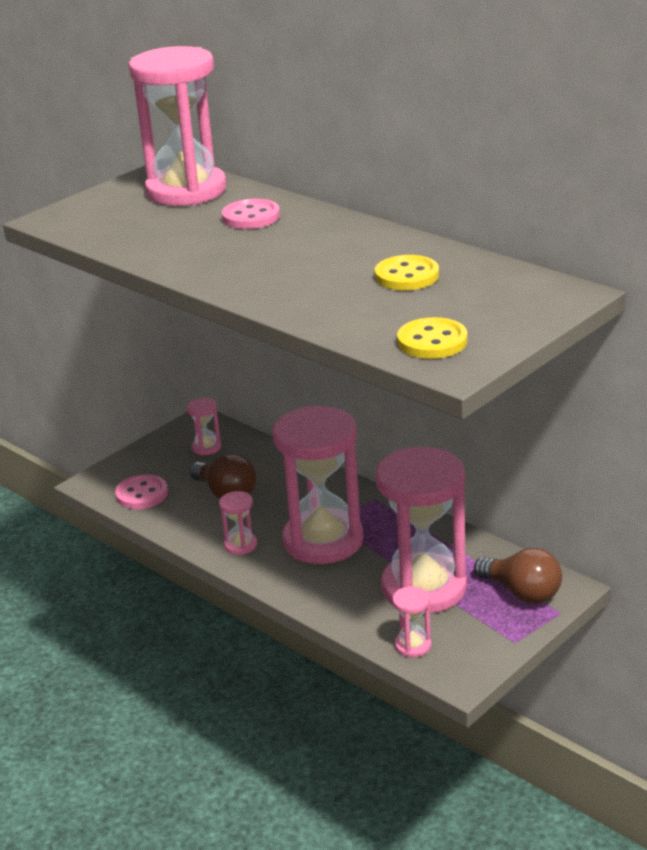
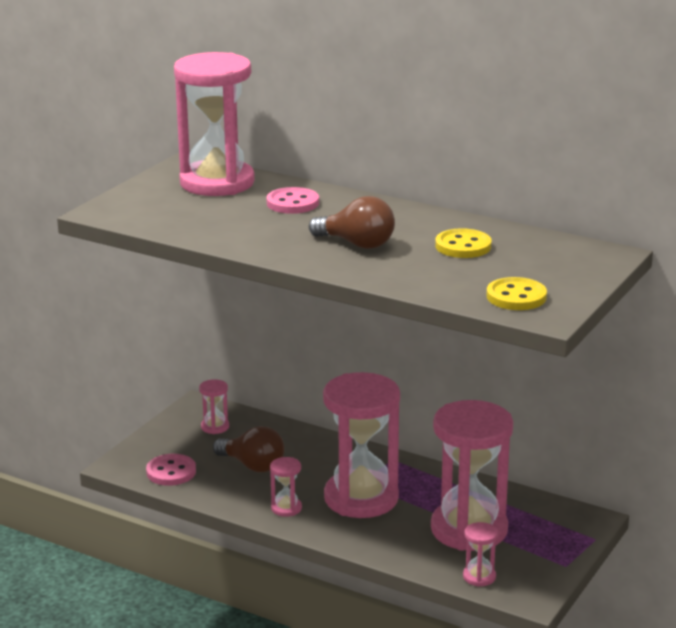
camera: 15 degrees left, 5 degrees down
brown light bulb [474,548,562,604] -> brown light bulb moved to [309,196,395,249]

